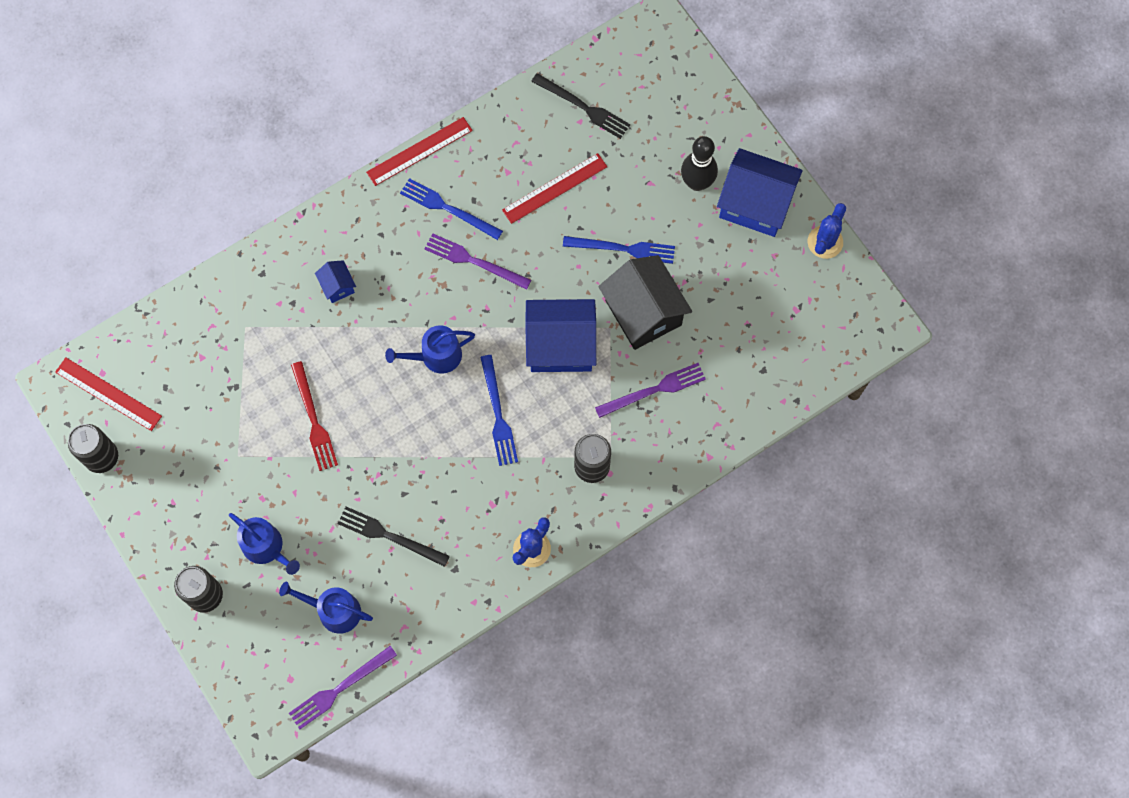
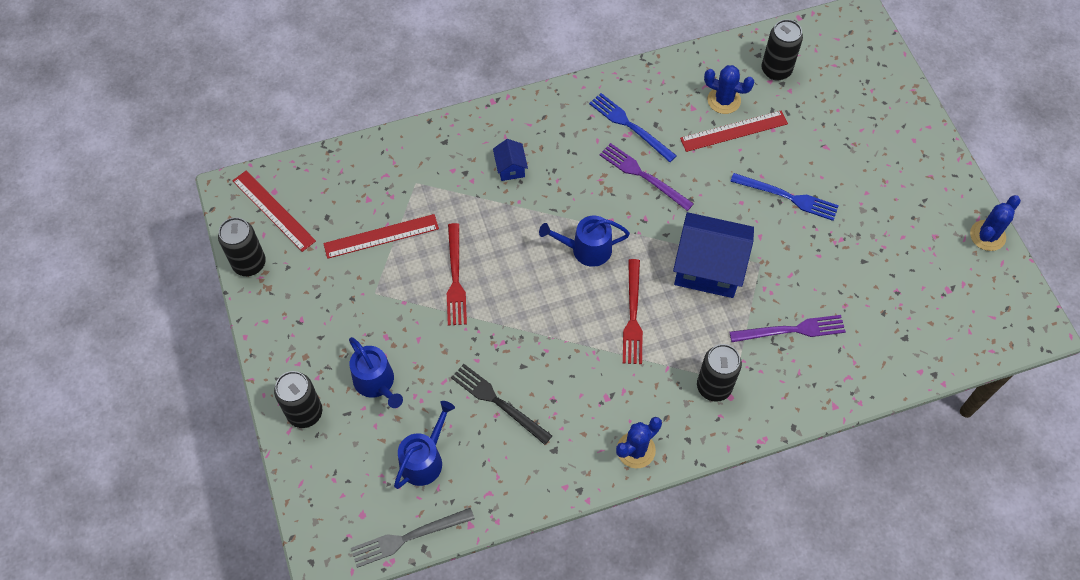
camera: 15 degrees right, 10 degrees down
blue watering can [279,581,373,634] -> blue watering can turned 90 degrees clockwise [394,401,455,489]
purple fork [289,646,397,729] -> grey fork [351,508,475,568]
red ruler [366,117,473,186] -> red ruler moved to [323,214,439,259]
blue fork [480,355,518,466] -> red fork [623,259,643,364]
black fork [531,73,630,139] -> black can [762,19,803,80]
black house [598,255,692,350] -> none
black bowling pin [681,136,718,191] -> none
blue house [717,148,803,237] -> none
none -> blue cactus [704,65,754,114]

